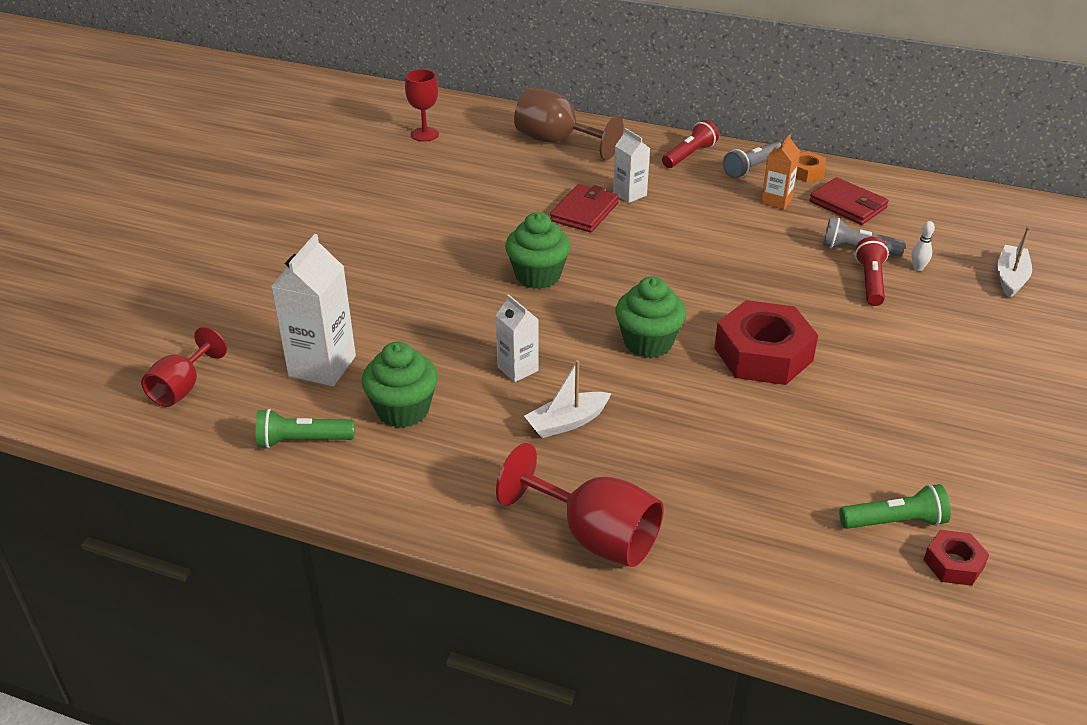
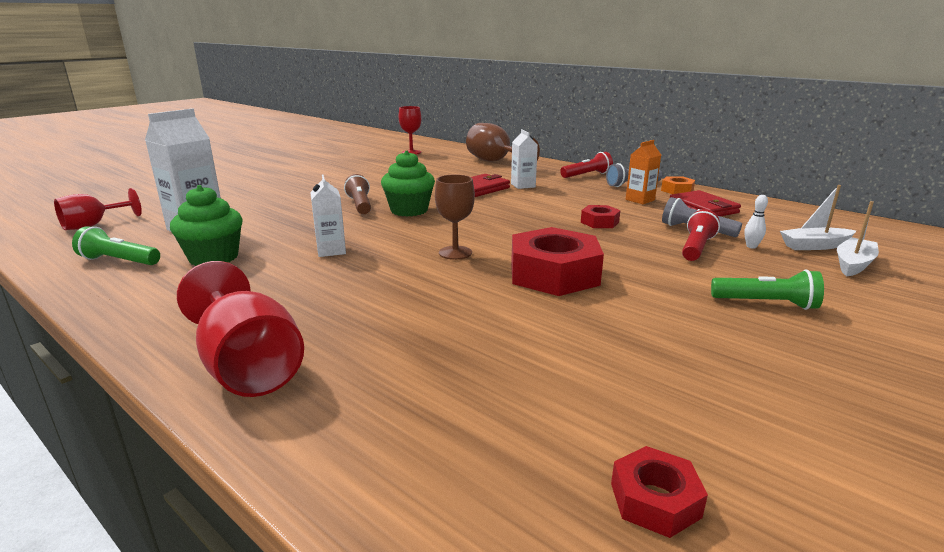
camera: 20 degrees right, 15 degrees down
white boat [524,360,611,438] -> white boat moved to [780,185,857,250]
green cupcake [615,277,686,358] -> brown goblet [435,174,475,260]
green flashlight [839,484,951,529] -> green flashlight moved to [711,270,824,310]
none -> brown flashlight [344,174,371,214]
none -> red nut [581,205,620,228]

